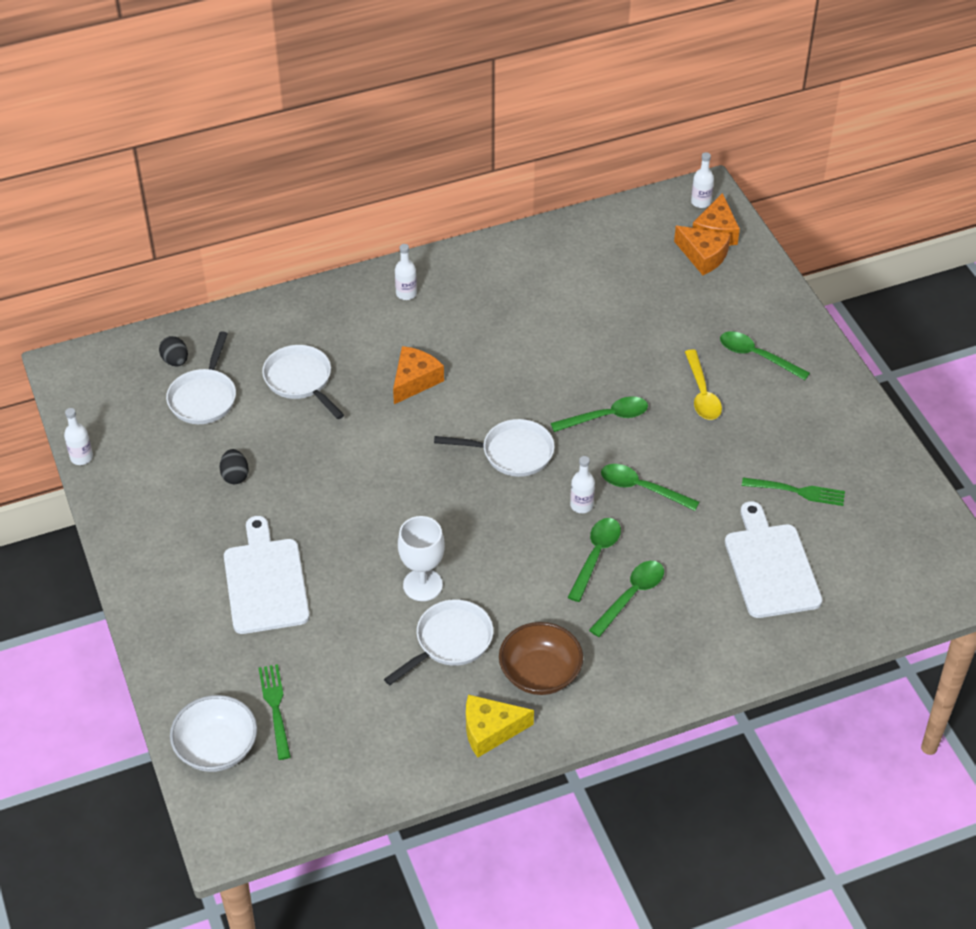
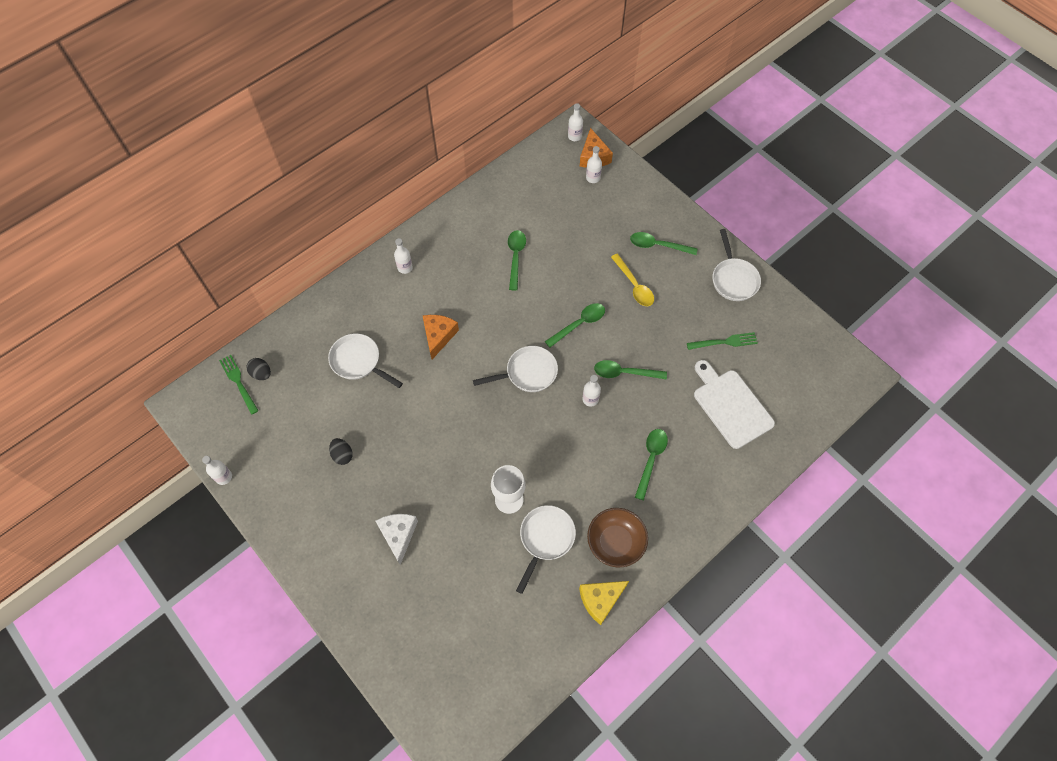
camera: 20 degrees left, 15 degrees up
white pan [166,332,236,424] -> white pan moved to [712,229,761,301]
white bowl [170,695,257,772] -> none
white cutting board [224,516,310,634] -> white cheese [376,514,418,565]
green fork [259,664,291,760] -> green fork moved to [219,355,259,415]
green spoon [567,518,621,602] -> green spoon moved to [508,230,526,290]
orange cheese [674,226,730,275] -> white bottle [586,146,602,183]

